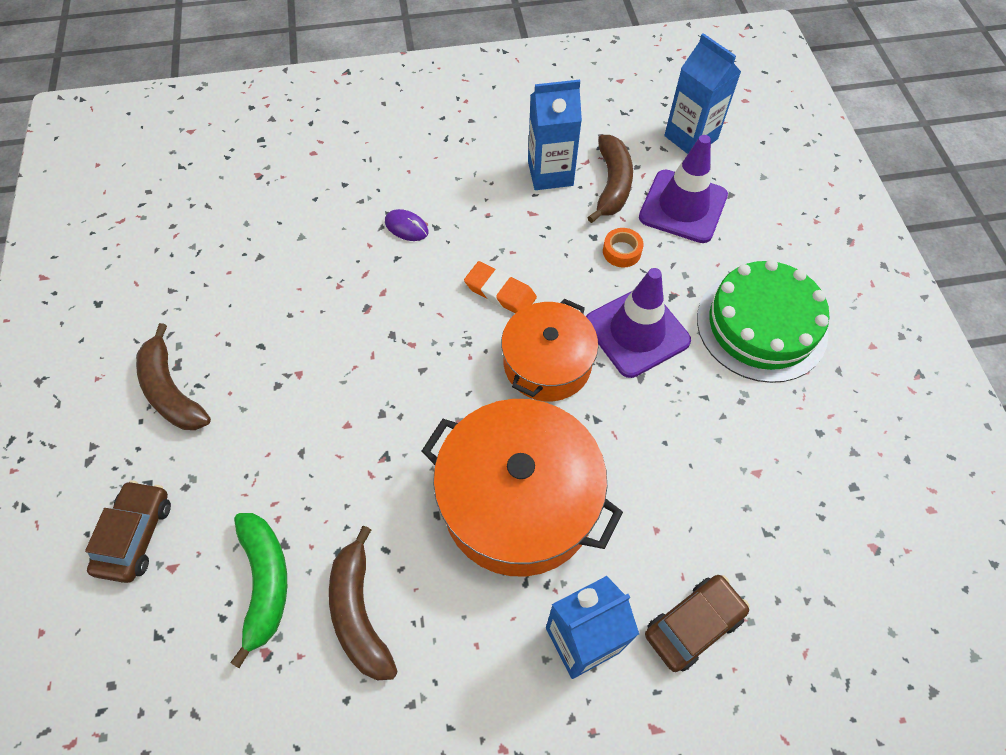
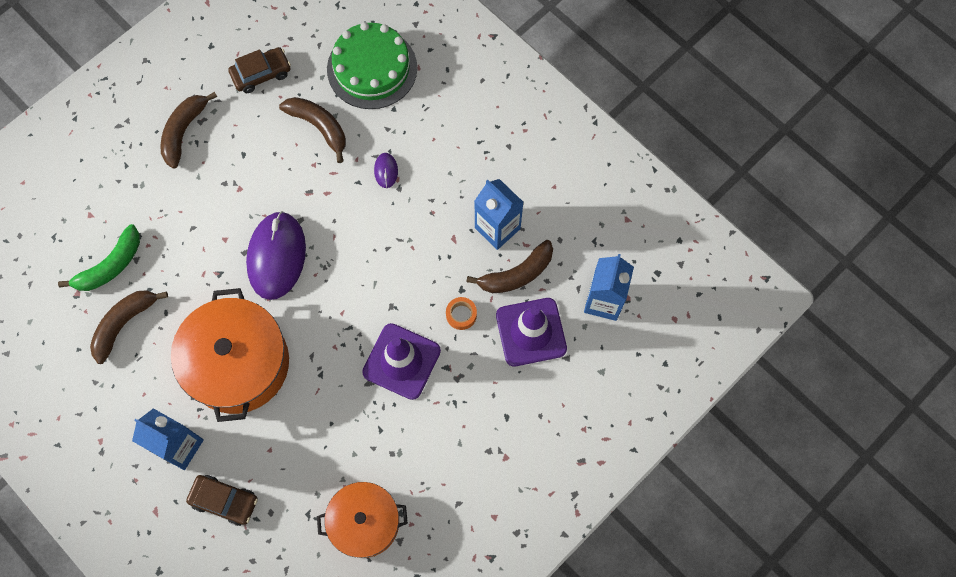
camera: 55 degrees right, 10 degrees up
brown car [85,480,171,583] -> brown car moved to [228,47,291,93]
orange eraser [464,261,537,313] -> none
orange pot [501,299,598,401] -> orange pot moved to [317,482,408,558]
green cake [697,259,830,383] -> green cake moved to [327,22,417,109]
none -> purple mouse [246,211,306,300]
none -> brown banana [279,97,346,163]

